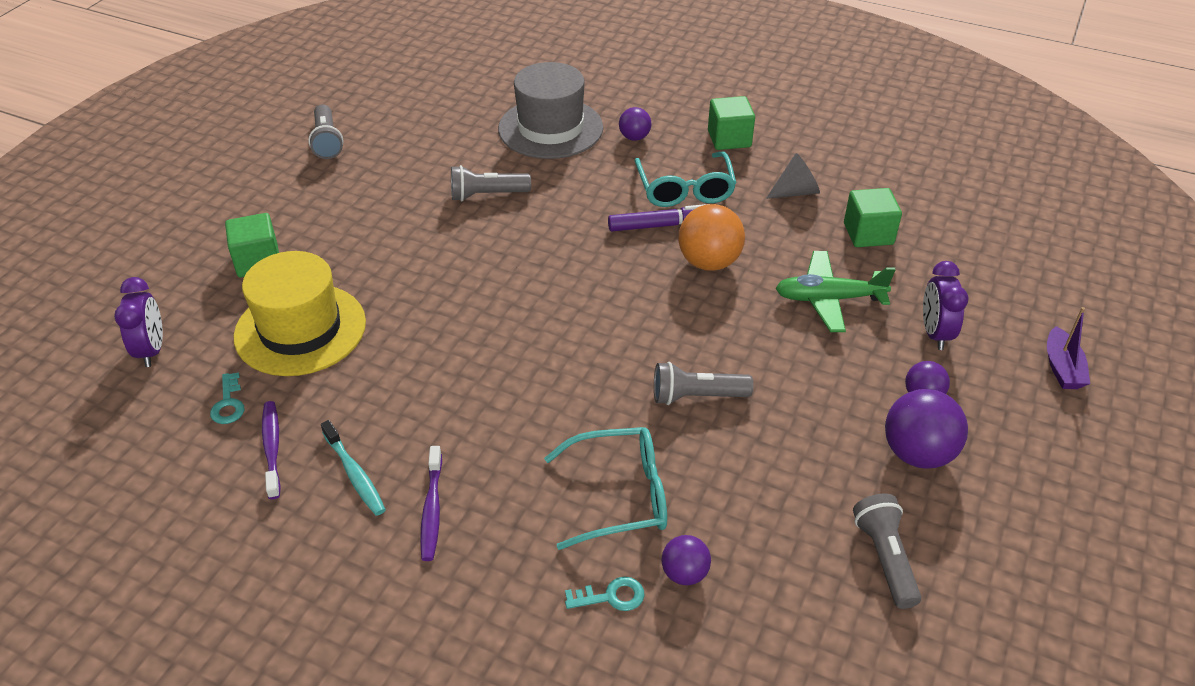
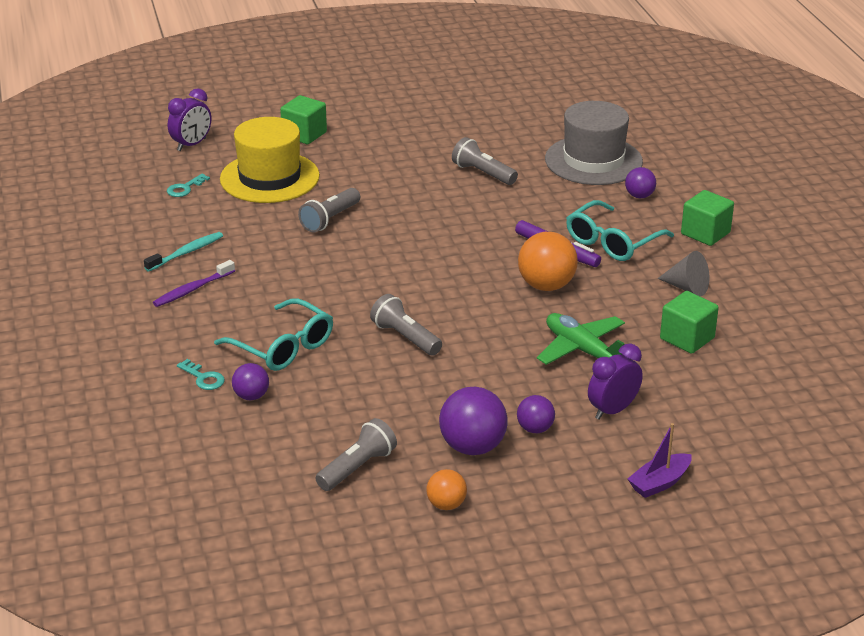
camera: 50 degrees right, 10 degrees down
purple toothbrush [262,401,281,499] -> none
grey flashlight [308,105,344,159] -> grey flashlight moved to [298,188,360,232]
turquoise toothbrush [321,420,386,516] -> turquoise toothbrush turned 150 degrees counterclockwise [144,232,223,272]
none -> orange ball [426,469,467,510]

